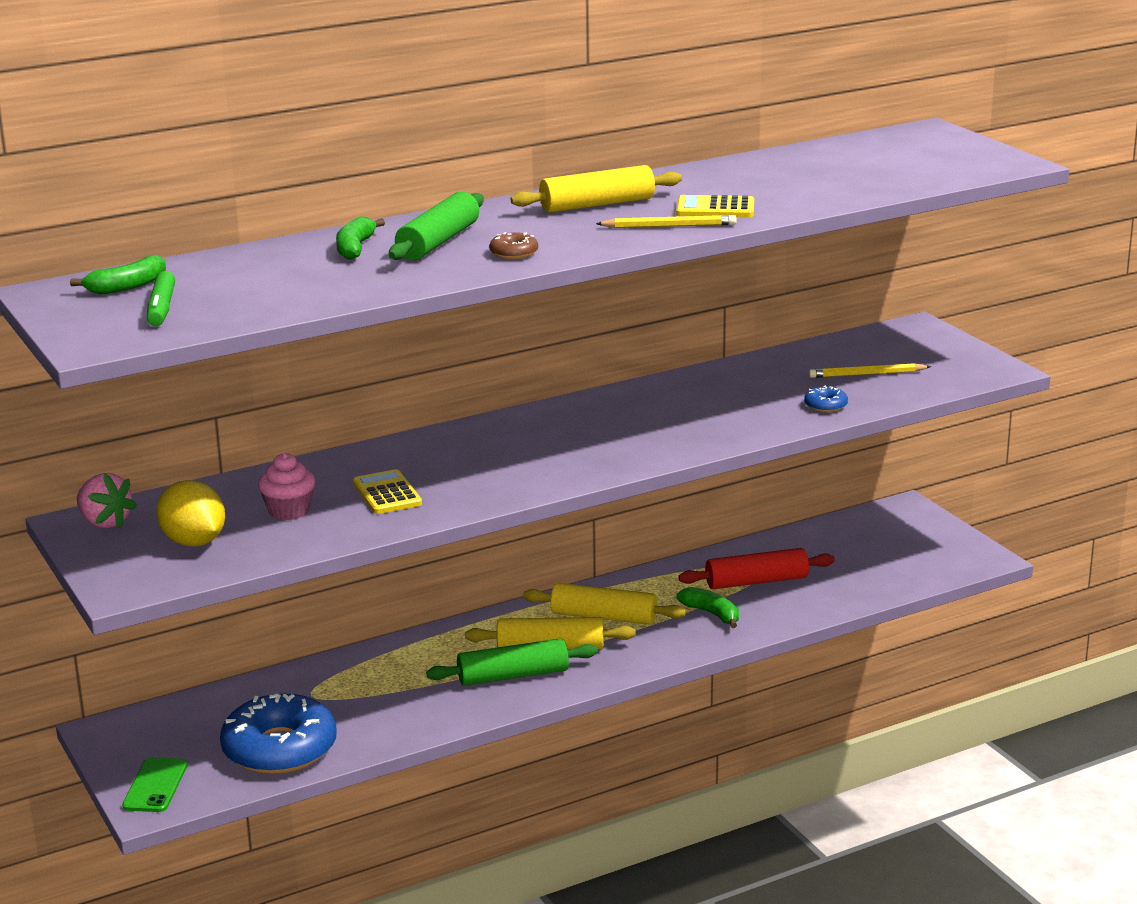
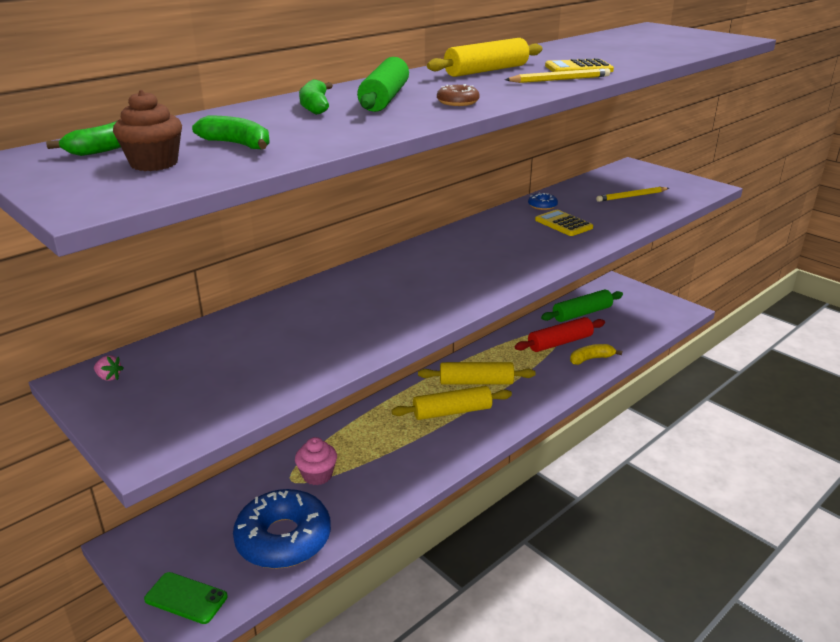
camera: 15 degrees left, 5 degrees up
pink strawberry [76,473,137,528] -> pink strawberry [94,355,124,381], size x0.50
green phone [122,757,188,812] -> green phone turned 60 degrees counterclockwise [144,572,228,624]
green marker [147,271,175,326] -> brown cupcake [113,90,182,171]
yellow lemon [156,480,225,547] -> none
pink cupcake [258,453,315,520] -> pink cupcake moved to [295,437,337,485]
yellow calculator [353,469,422,514] -> yellow calculator moved to [535,210,593,236]
green rolling pin [426,638,598,686] -> green rolling pin moved to [541,290,623,322]
green banana [677,587,739,628] -> green banana moved to [192,116,270,149]
blue donut [804,386,848,412] -> blue donut moved to [528,193,558,210]
none -> yellow banana [570,344,622,365]

